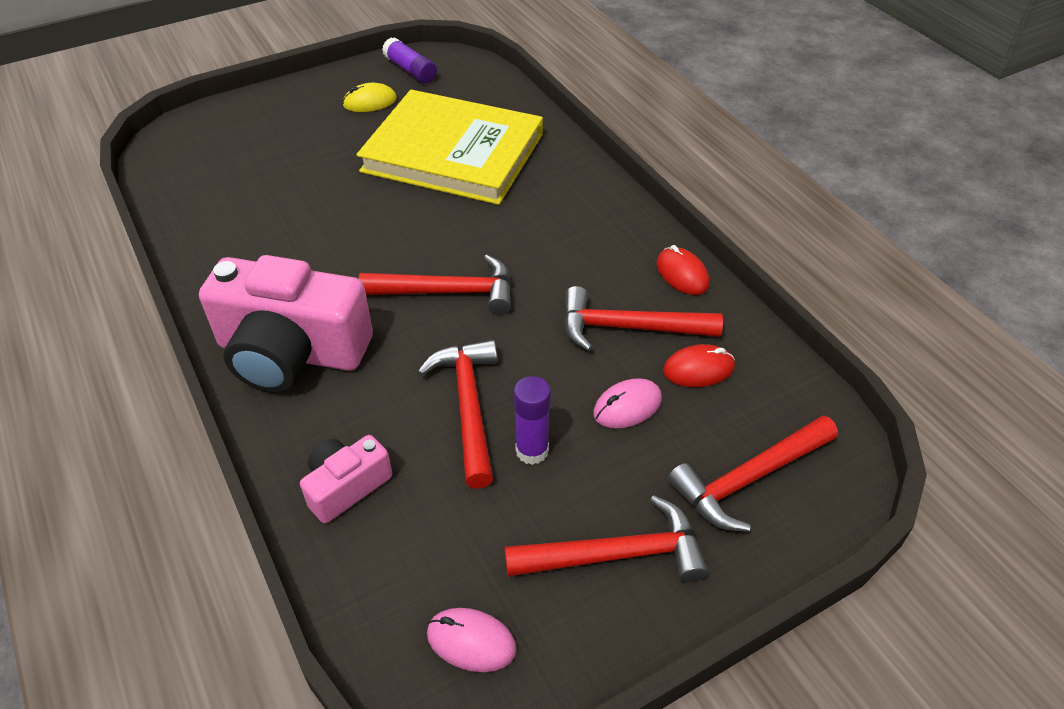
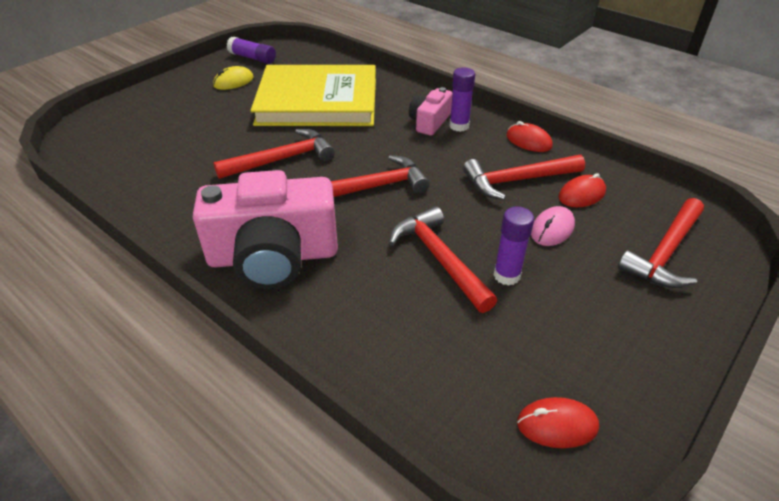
camera: 20 degrees left, 5 degrees down
pink camera [300,435,392,523] -> pink camera moved to [409,87,452,135]
pink mouse [427,608,517,672] -> red mouse [517,397,599,448]
red hammer [505,495,708,583] -> red hammer moved to [214,129,335,179]
none -> purple glue stick [449,67,475,132]

